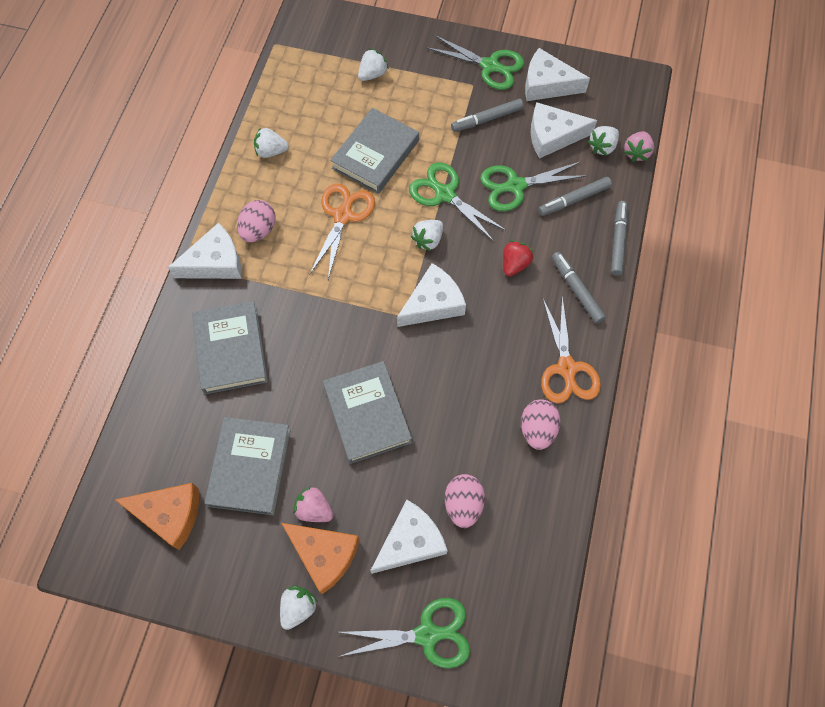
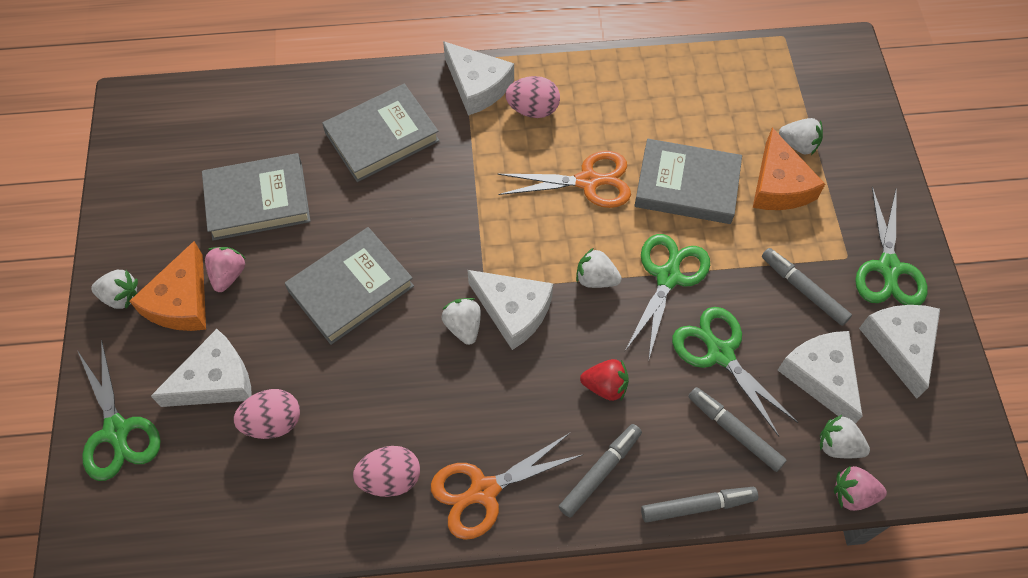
camera: 70 degrees right, 5 degrees down
orange cheese [115,483,199,550] -> orange cheese moved to [753,127,825,210]
white strawberry [254,127,289,158] -> white strawberry moved to [442,298,481,345]
white cheese [370,500,448,574] -> white cheese turned 60 degrees counterclockwise [151,329,252,407]

